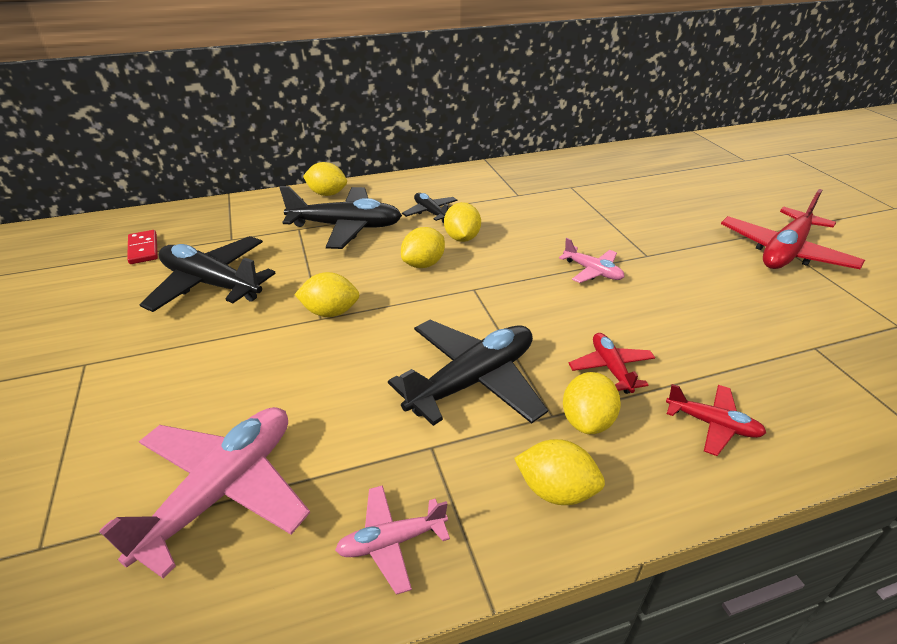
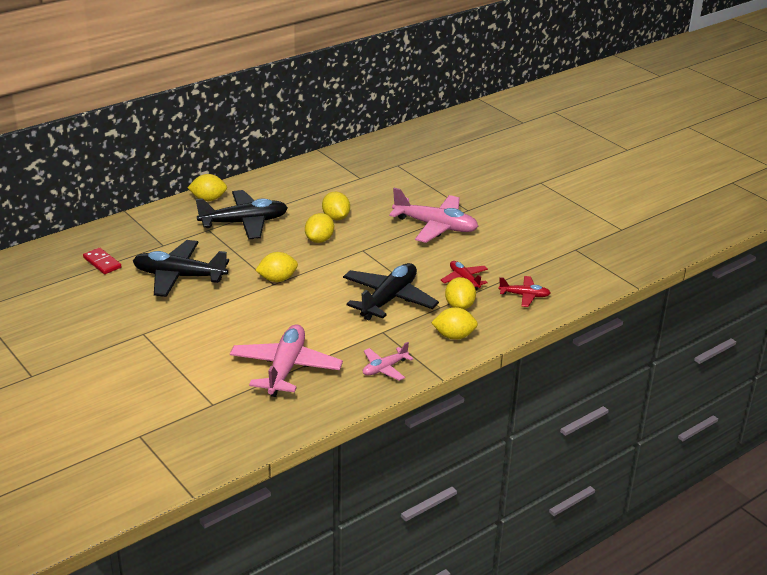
camera: 20 degrees left, 5 degrees down
black plane [402,193,457,223] -> none
pink plane [559,238,625,283] -> pink plane [389,188,478,243], size x1.91
red plane [721,189,865,269] -> none

